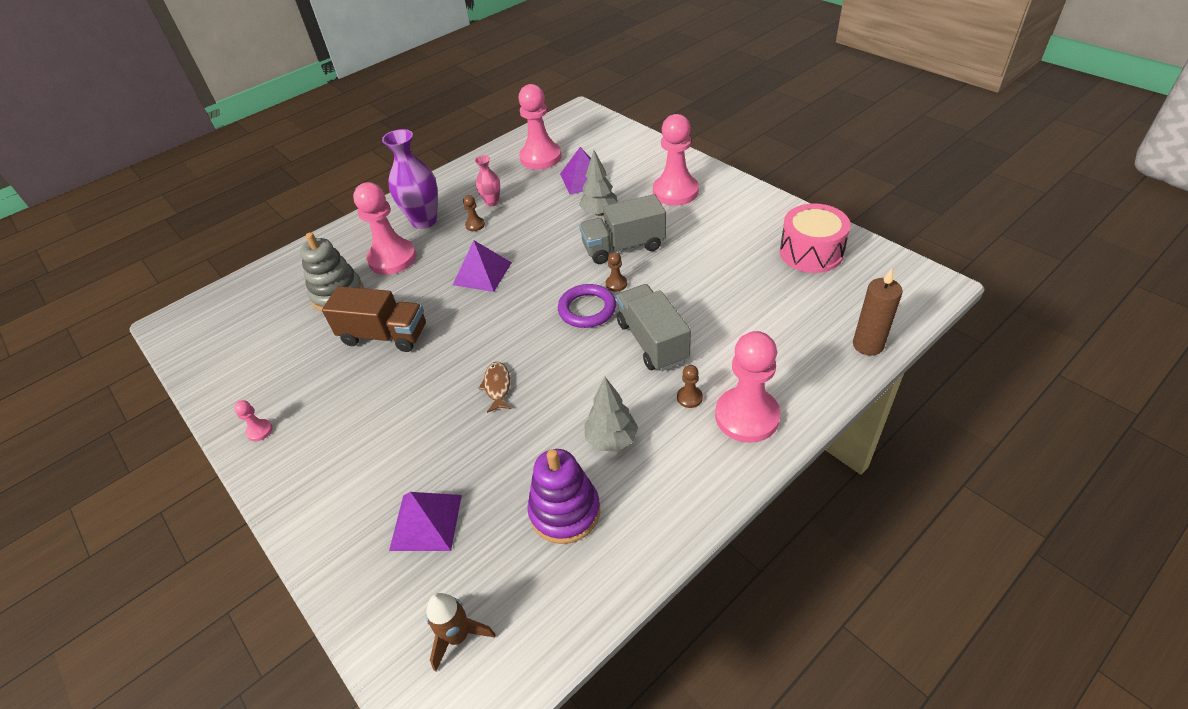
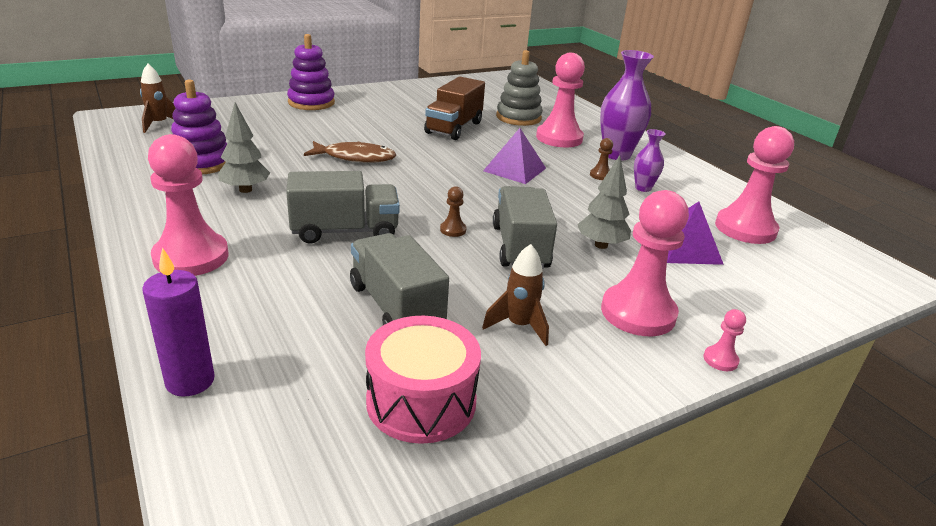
camera: 95 degrees right, 15 degrees down
pink pawn [234,400,272,441] -> pink pawn moved to [703,309,746,371]
purple pyramid [389,492,462,551] -> none
pink vase [475,155,500,207] -> purple vase [634,129,666,192]
brown fish [478,362,511,413] -> brown fish [304,141,396,163], size x1.56
purple ring [558,284,616,328] -> none
brown pawn [677,365,703,408] -> none
brown candle [853,268,903,356] -> purple candle [142,247,215,397]
none -> purple stacking toy [287,34,335,110]
none -> grey truck [350,233,449,325]
none -> brown rocket [482,244,549,346]

